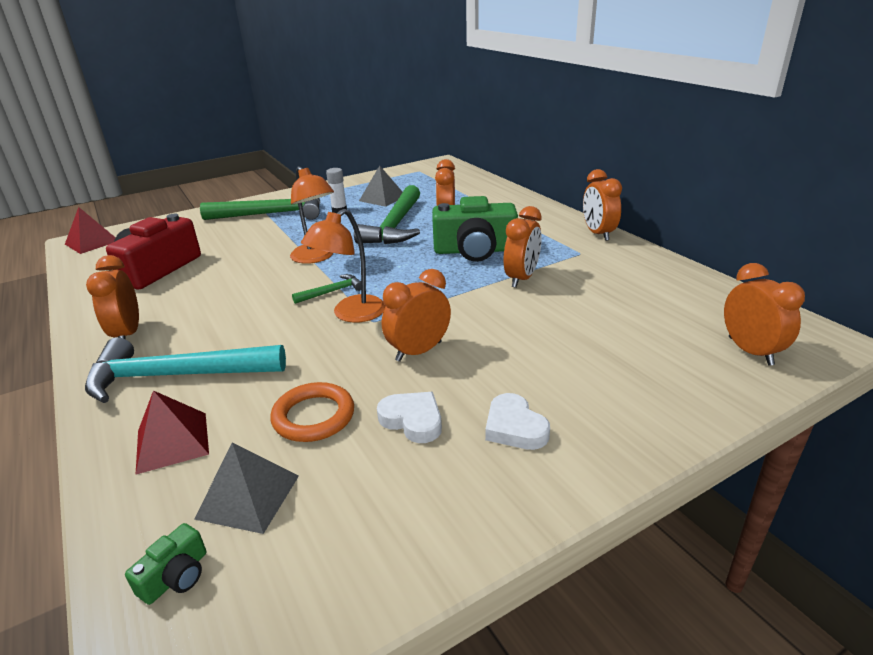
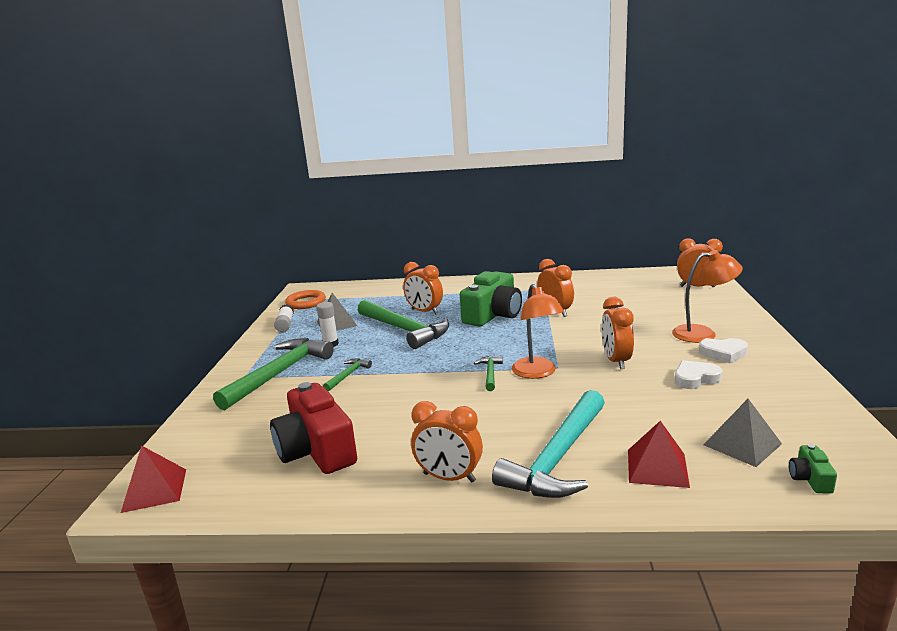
camera: 55 degrees left, 10 degrees down
green camera [125,523,206,605] -> green camera turned 150 degrees counterclockwise [789,444,837,493]
orange ring [270,382,354,442] -> orange ring moved to [285,290,326,309]
orange lamp [290,166,334,264] -> orange lamp moved to [672,250,743,343]
orange clock [583,169,622,241] -> none
none -> white glue stick [274,304,294,332]
none -> green hammer [323,358,372,391]

